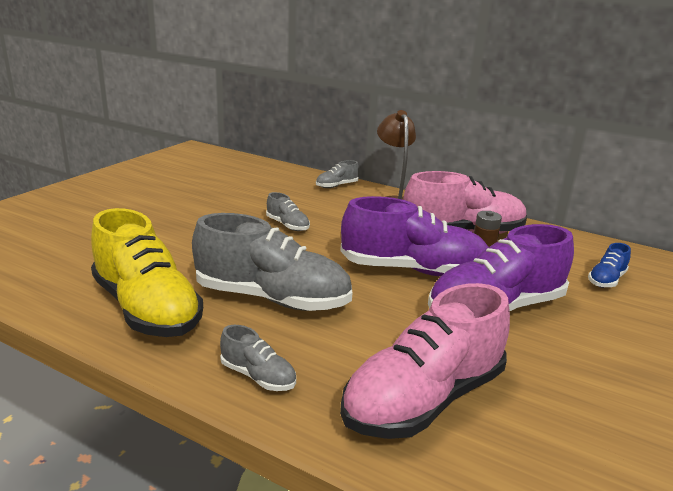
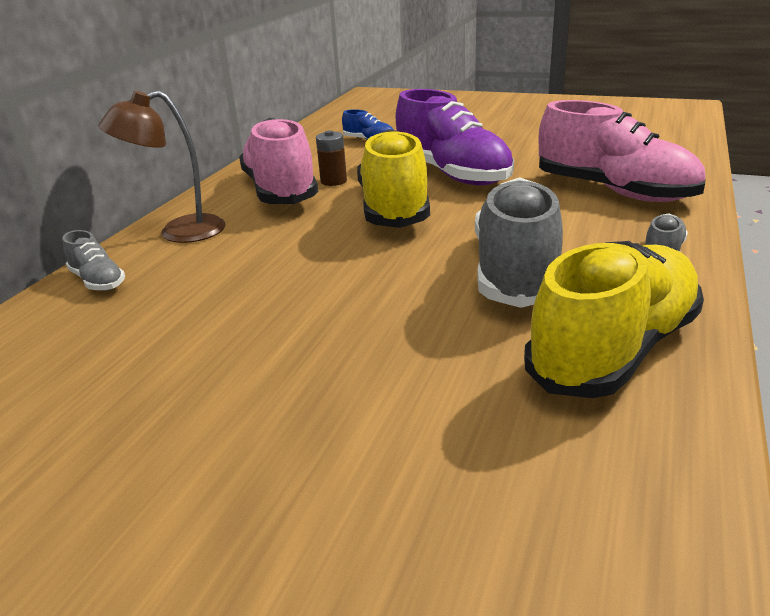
camera: 95 degrees left, 5 degrees up
grey shoe [266,192,310,231] -> none
purple shoe [340,196,488,277] -> yellow shoe [357,129,430,228]

